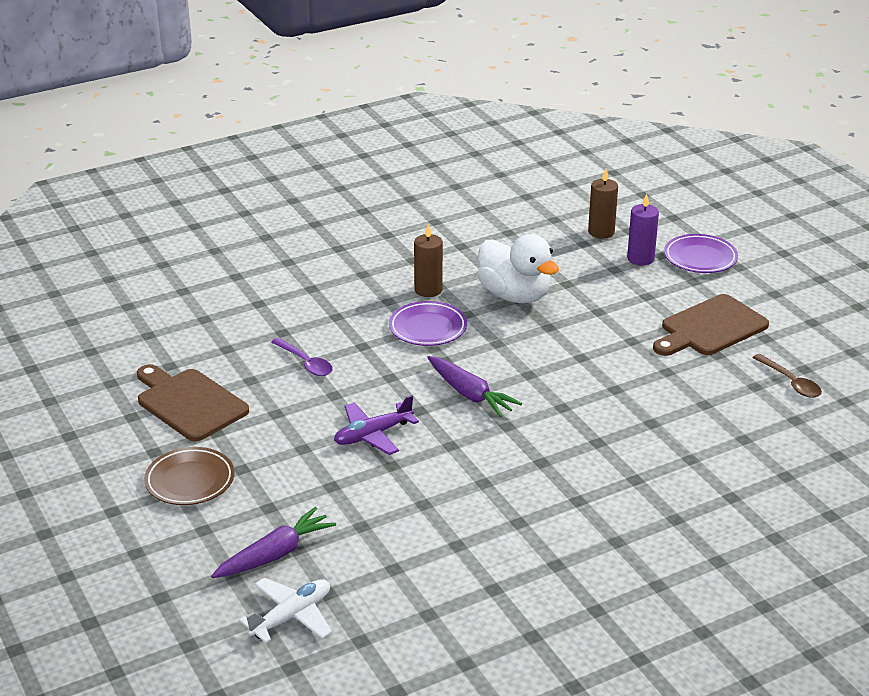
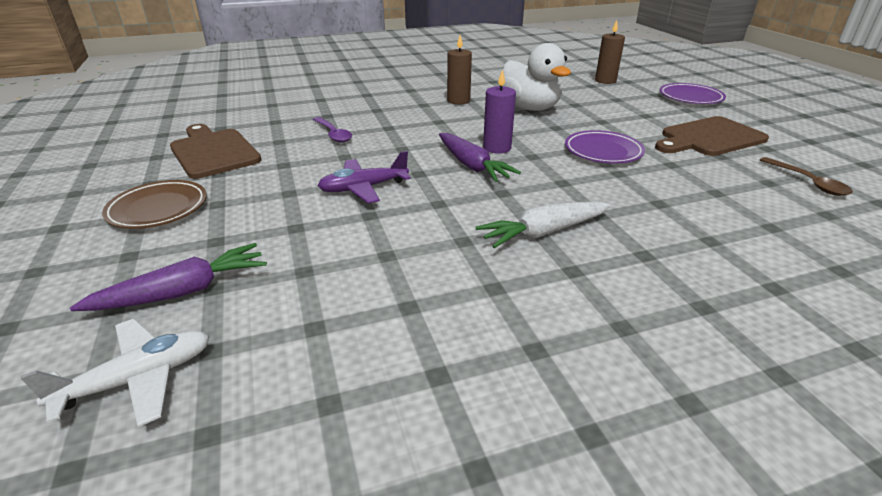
camera: 10 degrees right, 0 degrees up
purple plate [389,301,467,346] -> purple plate moved to [565,130,645,163]
purple candle [627,194,659,266] -> purple candle moved to [483,69,516,154]
none -> white carrot [475,202,611,248]

